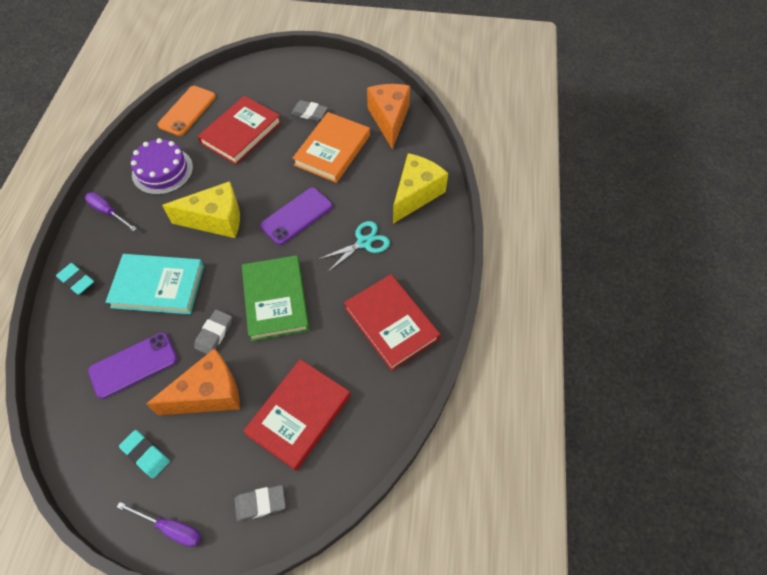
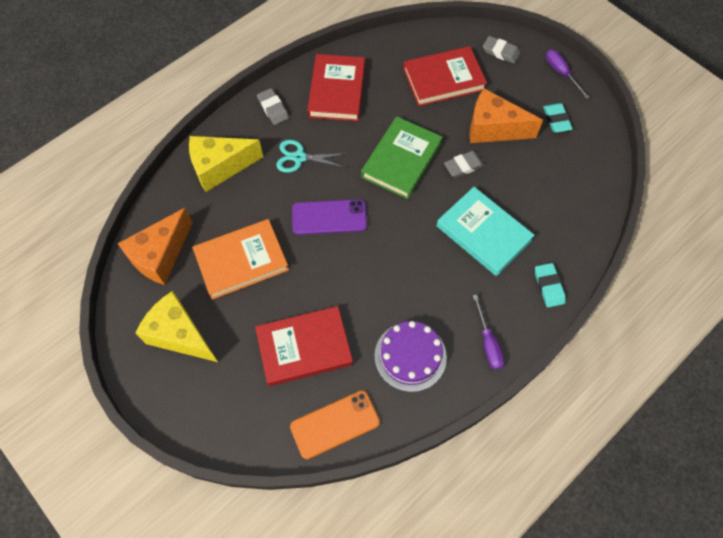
camera: 140 degrees left, 5 degrees up
purple phone [88,332,178,399] -> none
yellow cheese [162,181,240,238] -> yellow cheese moved to [136,291,218,362]
grey eraser [291,100,328,121] -> grey eraser moved to [257,88,289,125]

